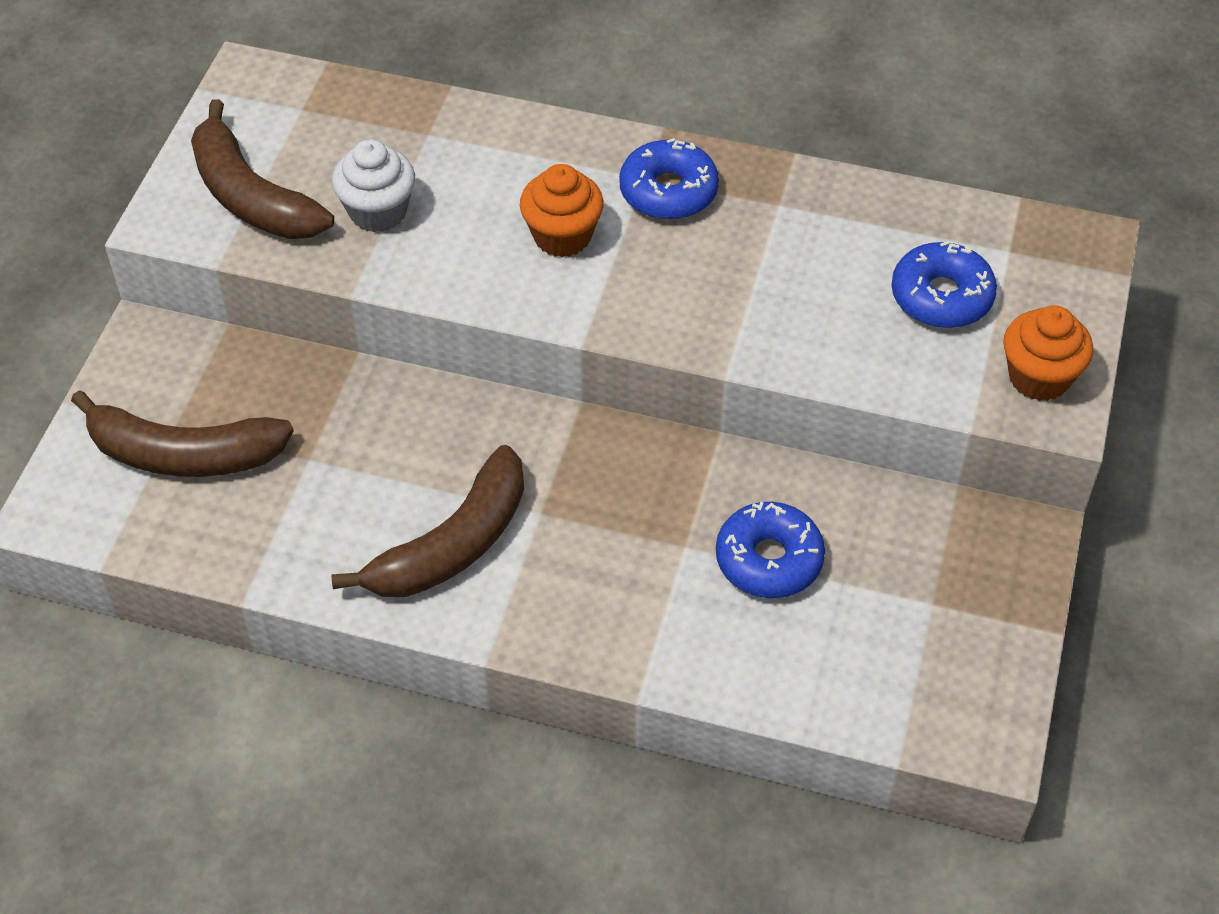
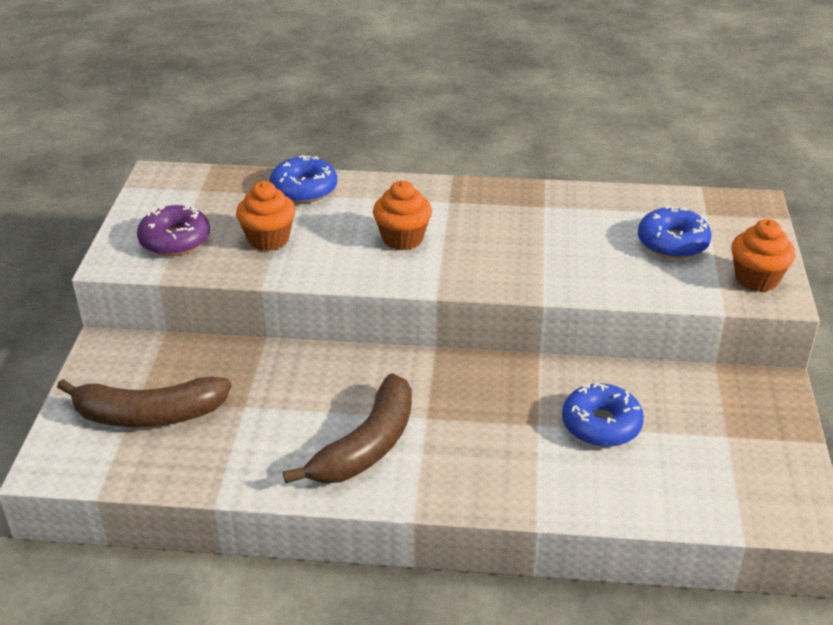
camera: 10 degrees left, 15 degrees down
brown banana [191,99,334,239] -> purple donut [137,205,210,256]
white cupcake [332,139,415,232] -> orange cupcake [236,181,296,251]
blue donut [619,138,719,220] -> blue donut moved to [270,155,337,203]

